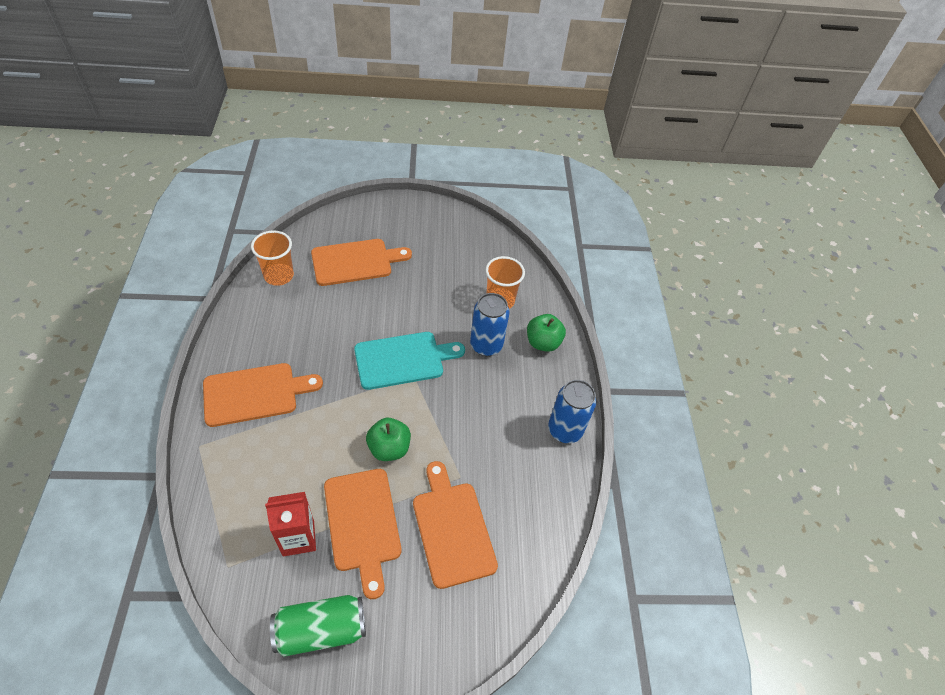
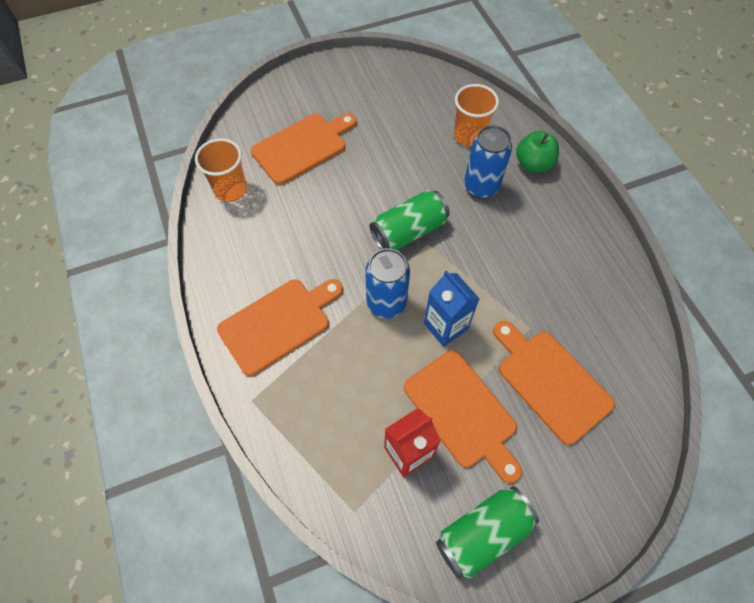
camera: 15 degrees left, 10 degrees up
turquoise cutting board [354,332,465,390] -> green can [370,190,450,250]
green apple [366,418,411,461] -> blue carton [424,270,480,347]
blue can [548,380,597,443] -> blue can moved to [365,248,410,319]

